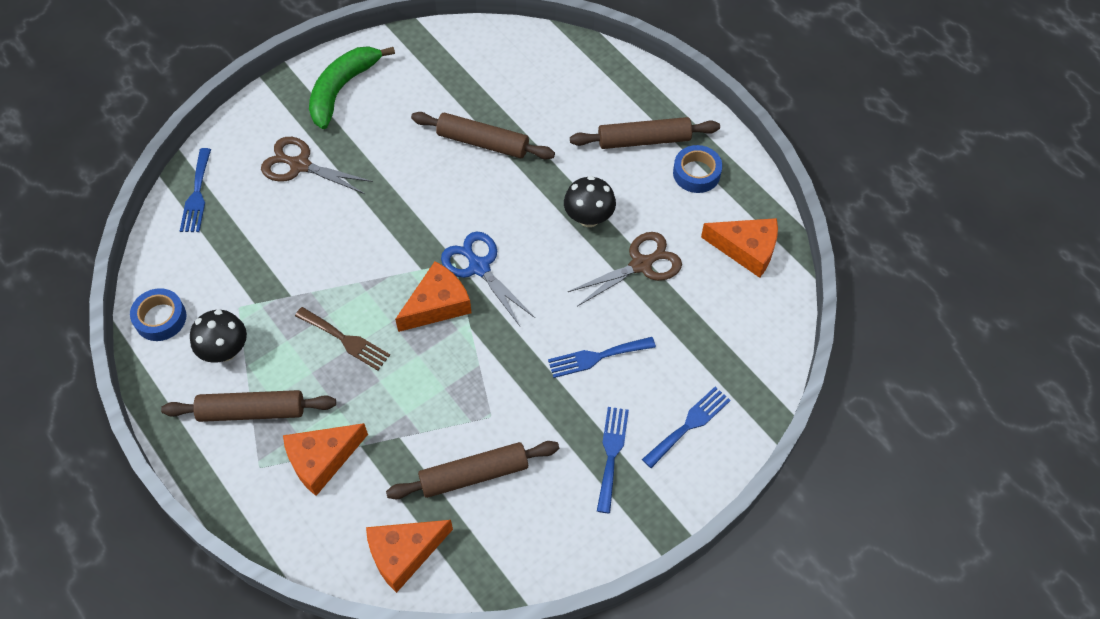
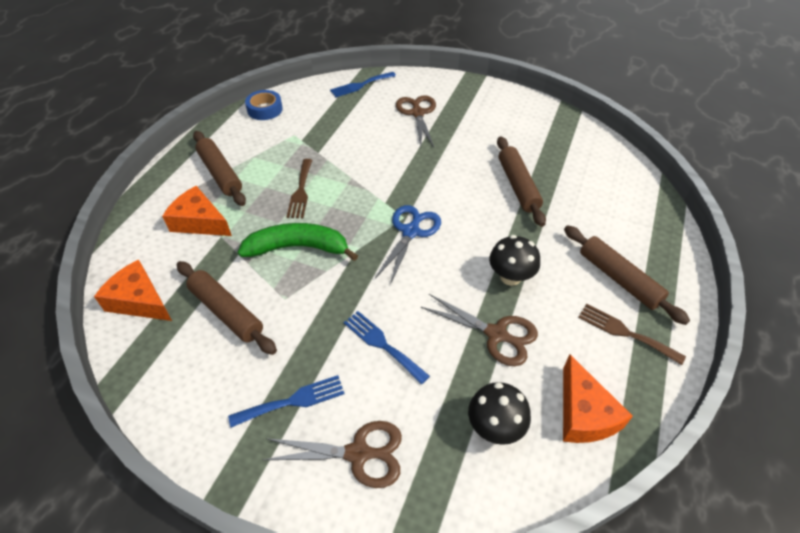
camera: 60 degrees right, 10 degrees down
black mushroom [190,310,247,363] -> black mushroom moved to [468,382,531,445]
green banana [309,46,395,129] -> green banana moved to [237,223,358,261]
orange cheese [395,261,472,332] -> none
blue fork [642,387,731,468] -> brown scissors [263,421,402,488]
blue tape [673,145,722,193] -> brown fork [578,304,686,365]

